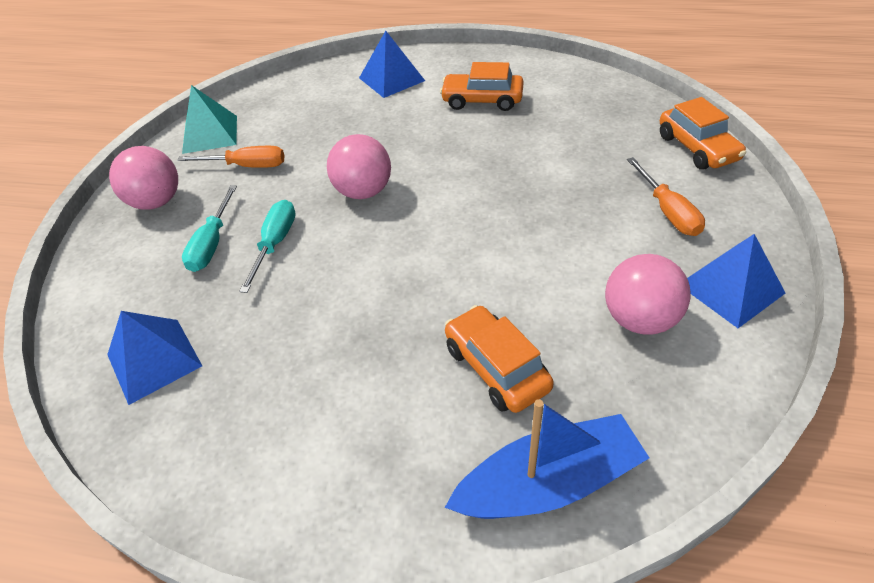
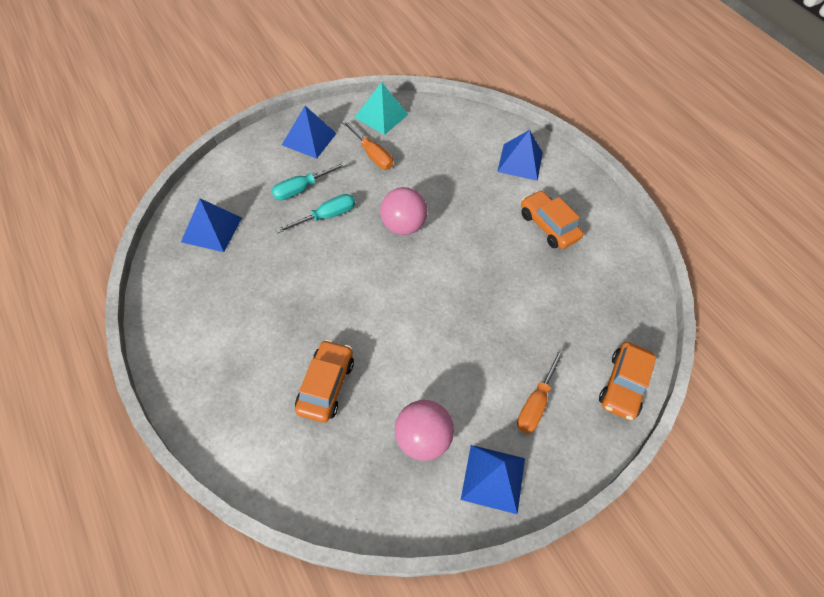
camera: 40 degrees right, 10 degrees up
pink ball [109,146,178,210] -> blue pyramid [282,106,337,159]
blue boat [444,399,649,519] -> none

